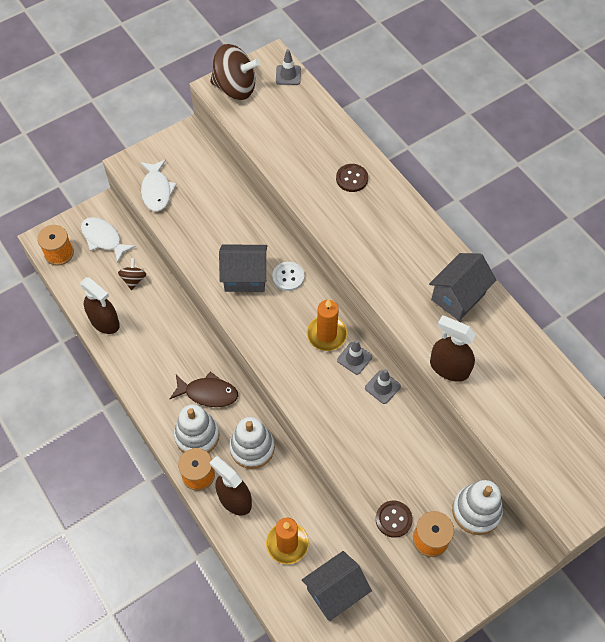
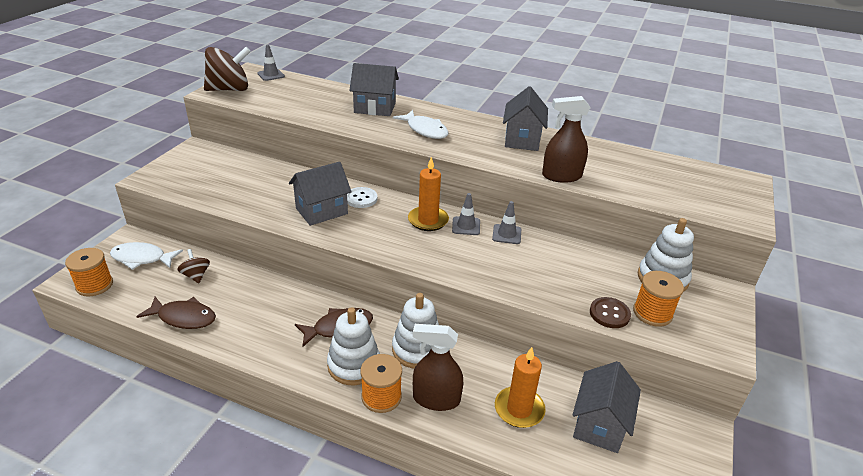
camera: 35 degrees left, 25 degrees down
brown spray bottle [80,277,120,334] -> brown fish [136,297,216,329]
white fish [140,159,177,212] -> white fish moved to [393,110,449,139]
brown button [336,164,368,192] -> grey house [349,63,399,116]

